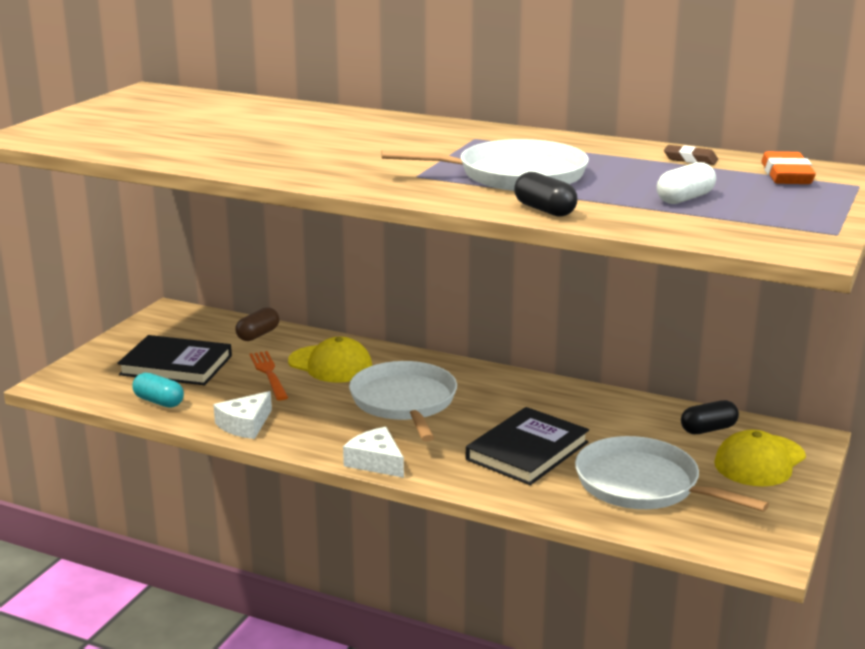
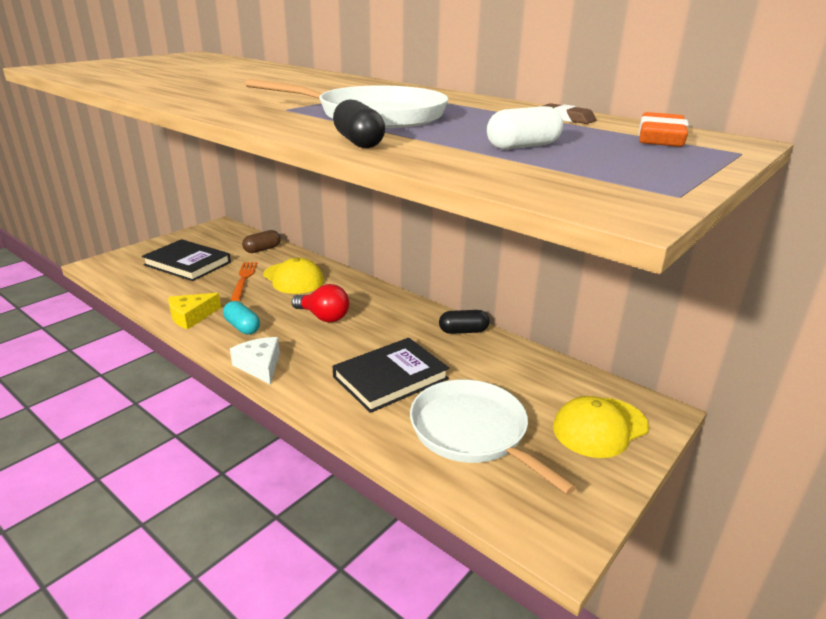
camera: 15 degrees right, 5 degrees up
turquoise capsule [133,373,184,408] -> turquoise capsule moved to [223,301,260,335]
white cheese [213,391,272,439] -> yellow cheese [168,293,221,329]
white pan [349,361,457,442] -> red light bulb [292,284,349,322]
black capsule [681,400,739,434] -> black capsule moved to [439,310,489,334]

